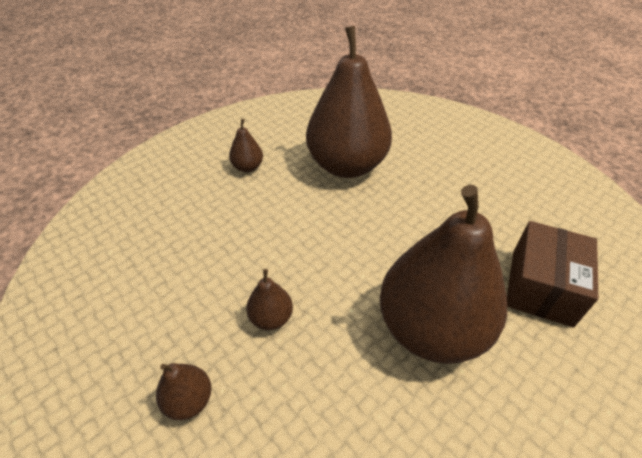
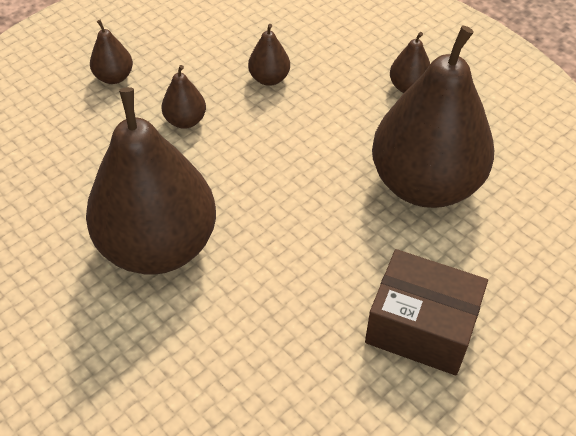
camera: 90 degrees right, 5 degrees up
brown box [507,221,598,327] -> brown box moved to [365,249,488,375]
none -> brown pear [248,24,290,86]

